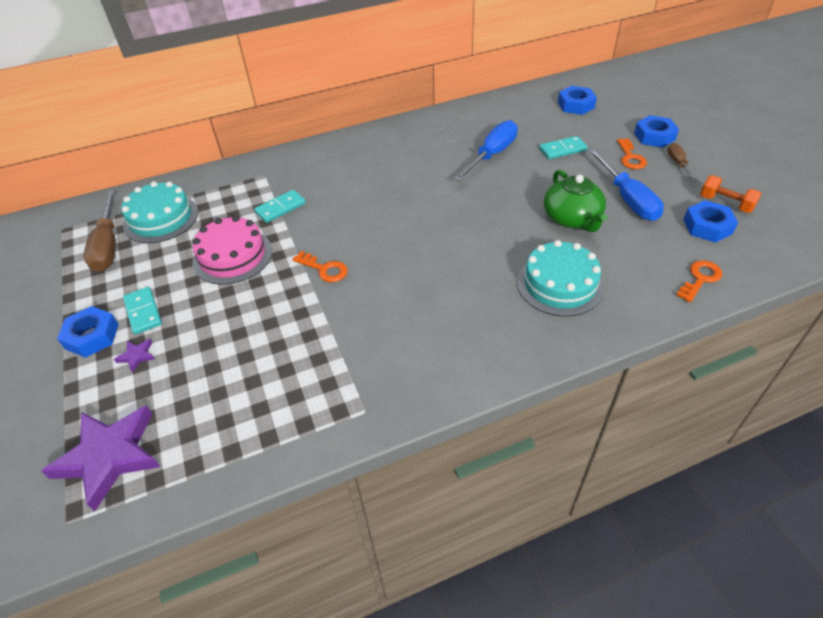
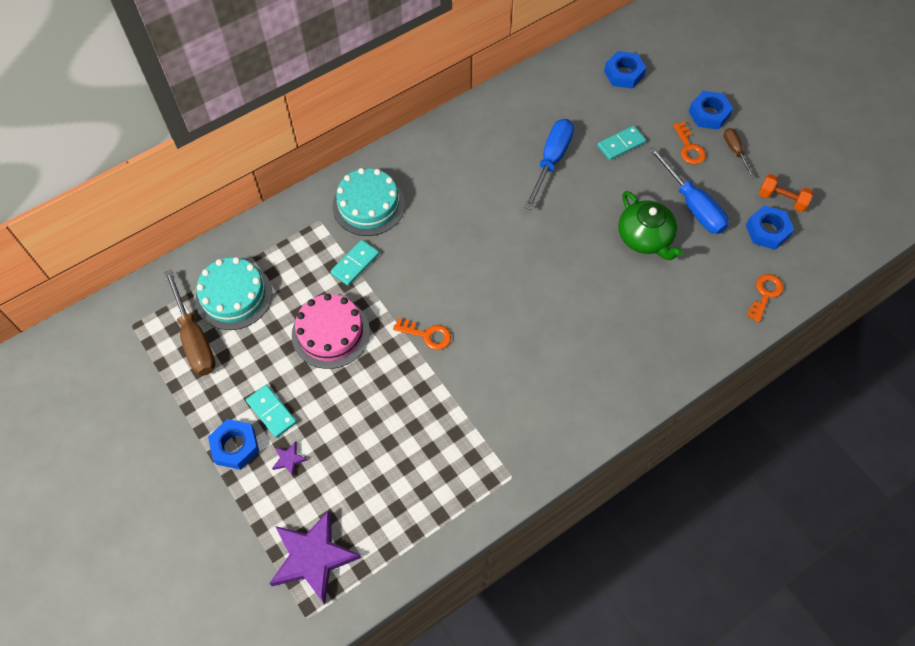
camera: 15 degrees left, 15 degrees up
turquoise cake [517,240,604,317] -> turquoise cake moved to [333,168,405,236]

